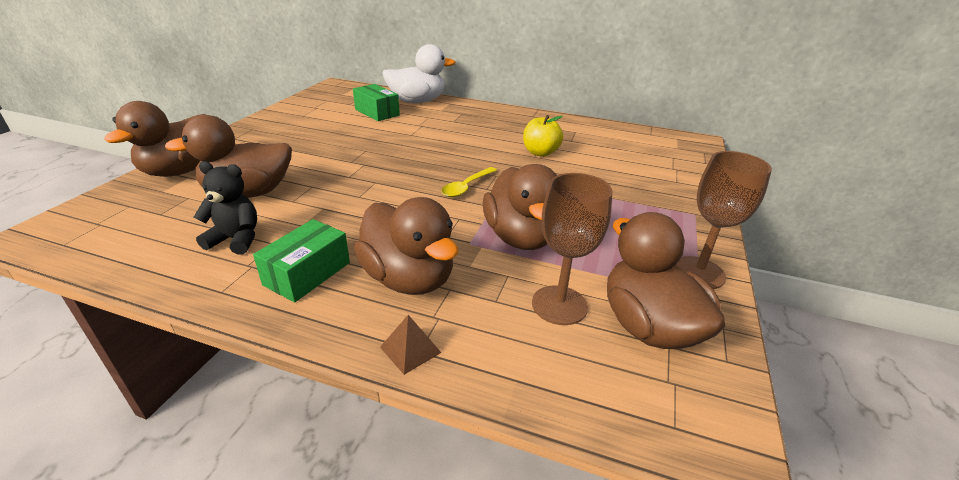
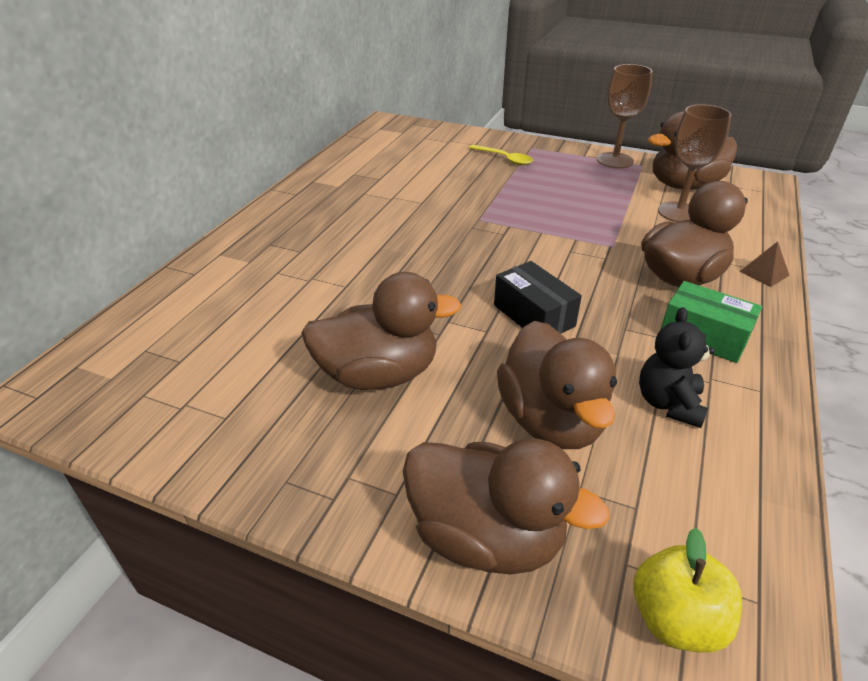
camera: 85 degrees left, 5 degrees up
green box [353,84,400,121] -> none
white duck [382,44,456,103] -> none
yellow spoon [441,167,497,197] -> yellow spoon moved to [469,145,533,165]
brown duck [483,164,557,250] -> brown duck moved to [301,272,462,390]
yellow apple [523,115,563,157] -> yellow apple moved to [633,528,742,653]
none -> black box [494,261,582,334]

